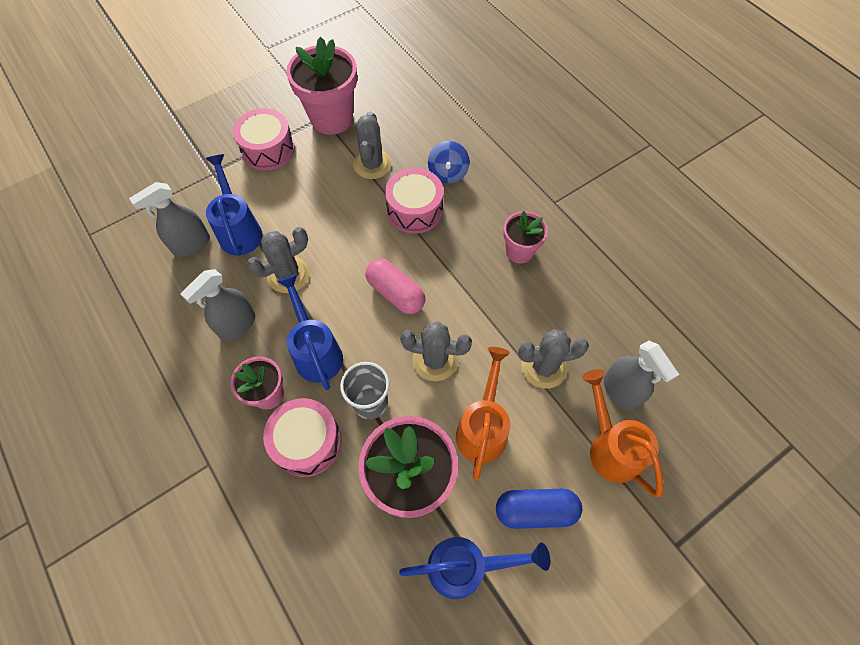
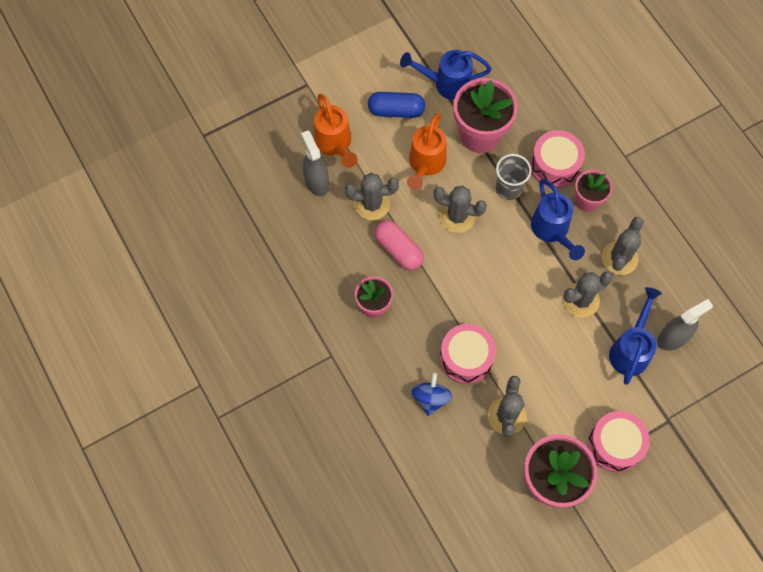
camera: 175 degrees left, 5 degrees up
grey spray bottle [181,269,255,341] -> grey cactus [602,217,644,275]
blue watering can [205,154,263,256] -> blue watering can turned 150 degrees counterclockwise [609,287,662,385]
pink capsule [366,259,425,314] -> pink capsule moved to [375,220,424,270]

